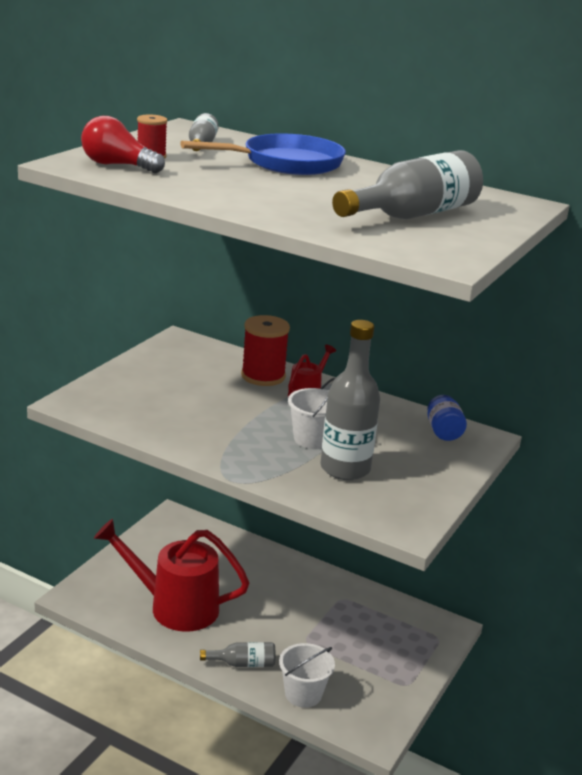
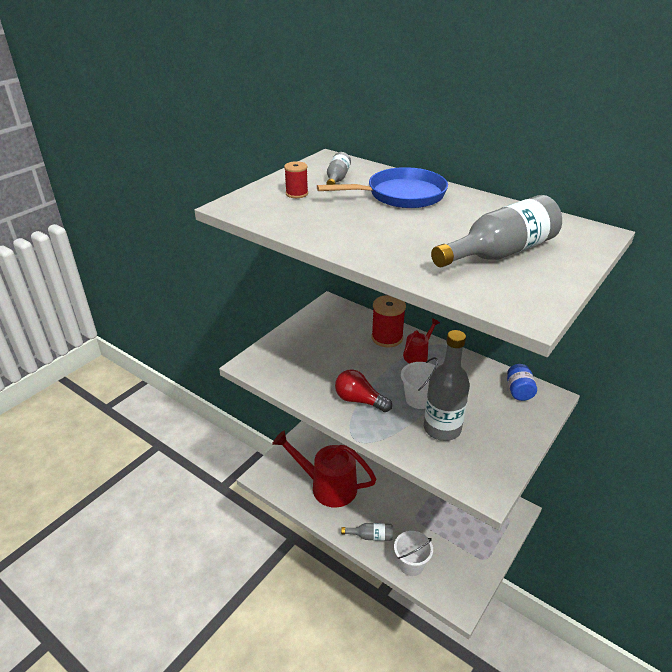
camera: 10 degrees right, 10 degrees up
red light bulb [81,116,165,173] -> red light bulb moved to [335,369,392,412]

